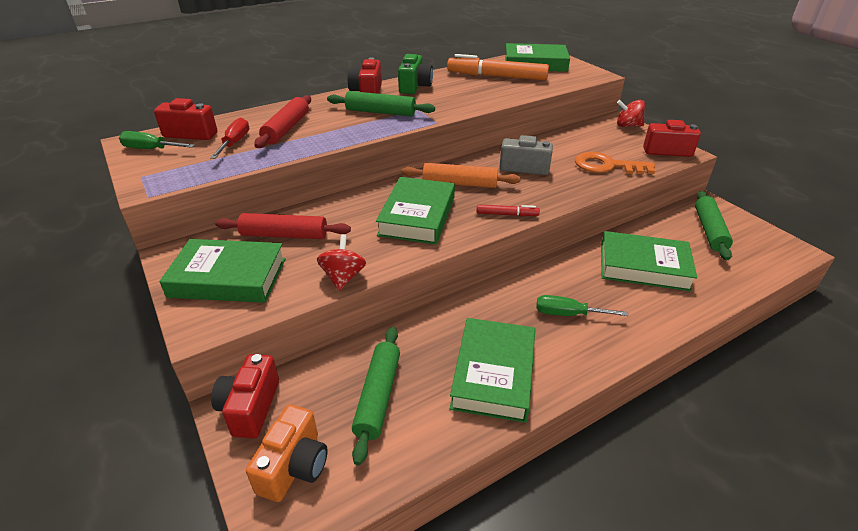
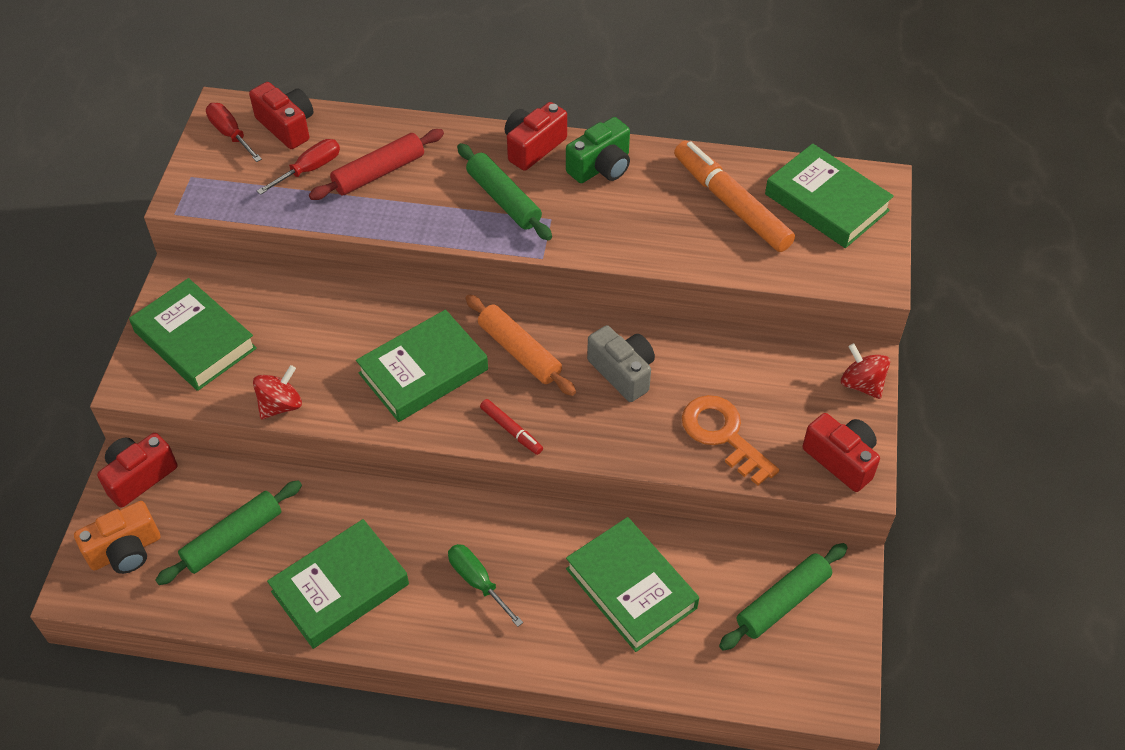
camera: 40 degrees right, 15 degrees up
green screwdriver [119,131,195,149] -> red screwdriver [206,103,262,162]
red rolling pin [215,213,351,239] -> none

